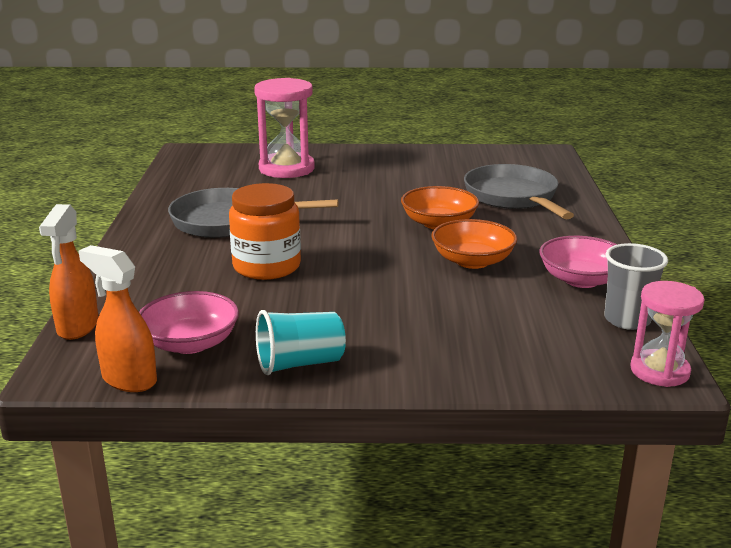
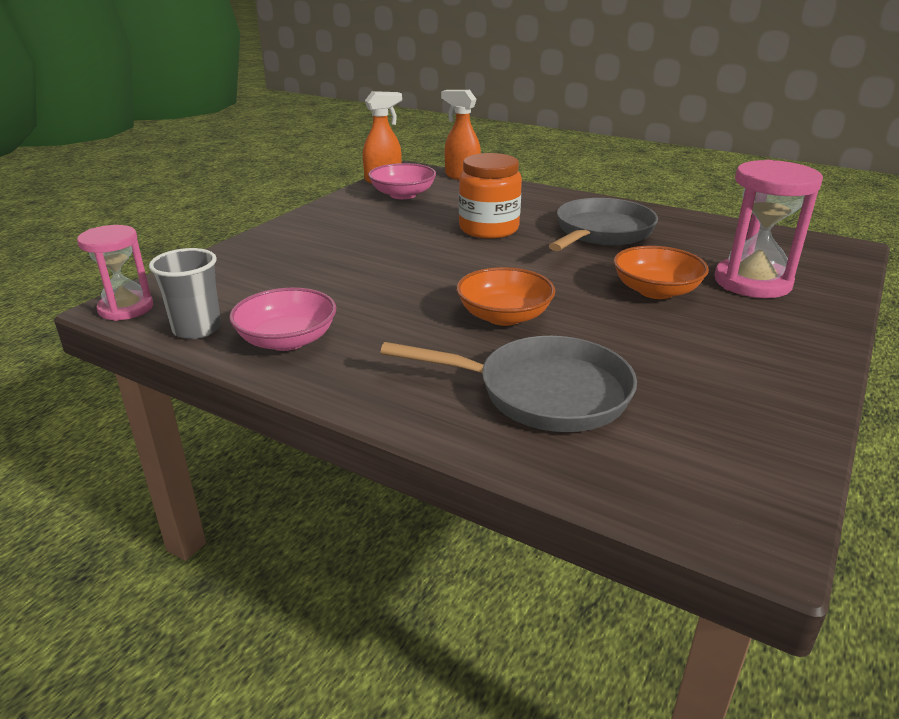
camera: 120 degrees right, 5 degrees up
turquoise cup [256,310,346,375] -> none
orange bowl [431,219,517,269] -> orange bowl moved to [613,246,709,299]

